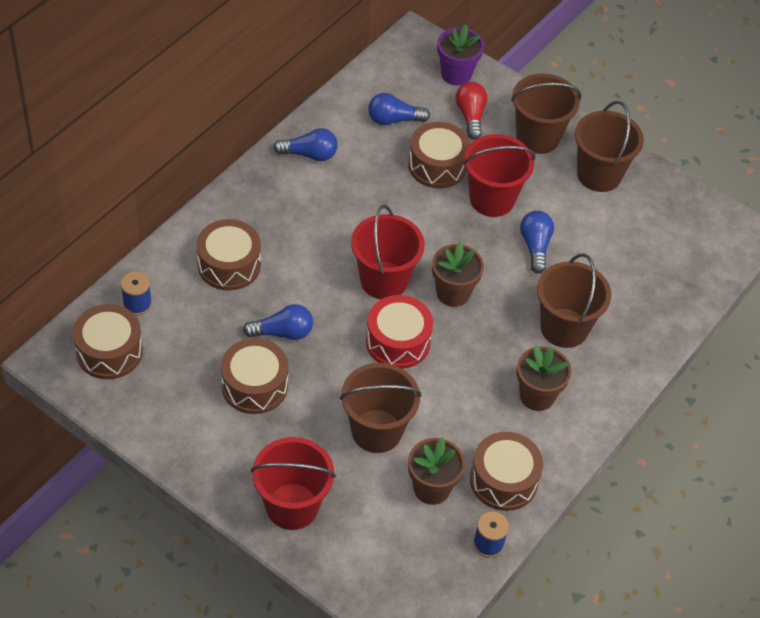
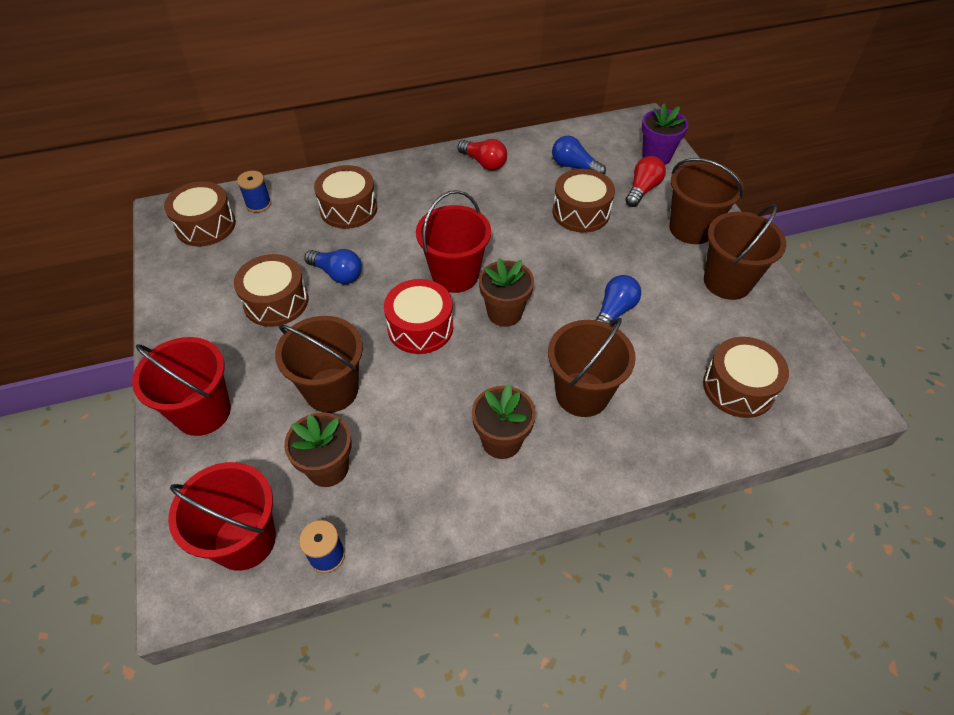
camera: 40 degrees right, 0 degrees up
blue light bulb [273,128,338,161] -> red light bulb [458,139,507,170]
red bucket [463,134,536,217] -> red bucket moved to [168,462,276,571]
brown drum [470,432,543,511] -> brown drum moved to [703,337,789,418]

